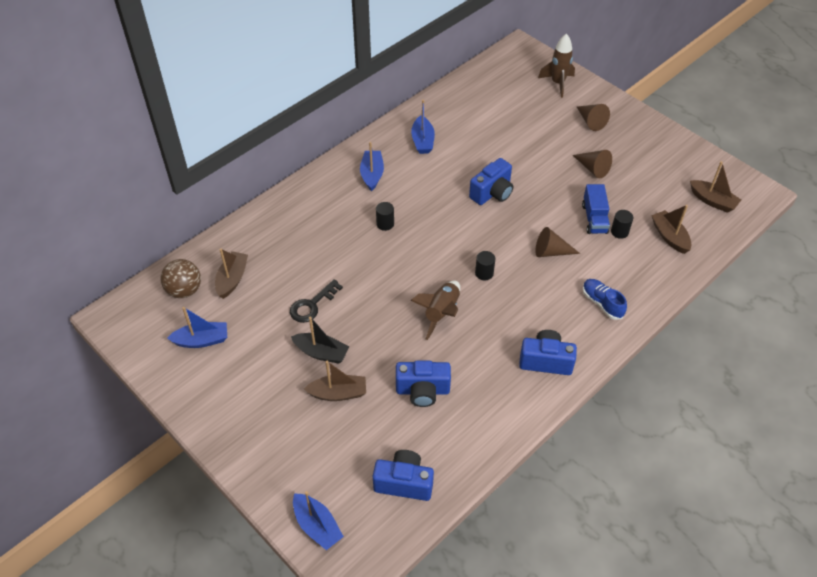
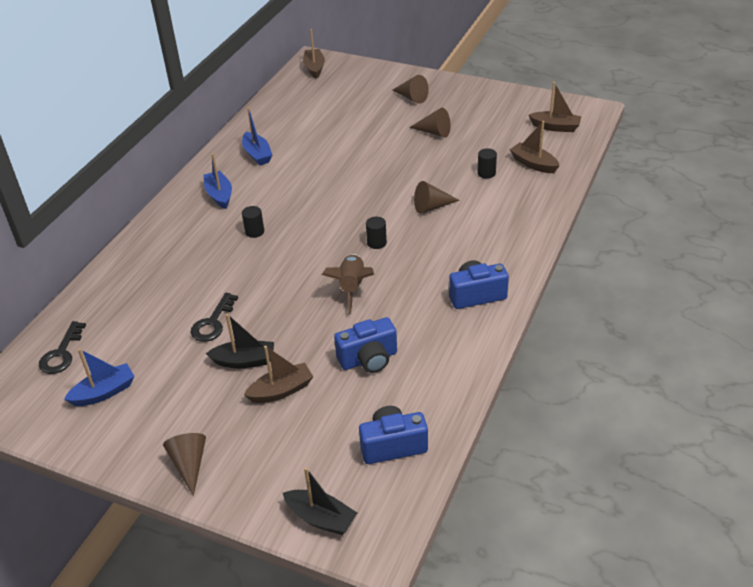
camera: 20 degrees left, 10 degrees down
brown ball [161,259,201,298] -> black key [39,321,86,374]
brown boat [215,249,248,299] -> brown boat moved to [303,29,325,79]
blue boat [293,491,344,550] -> black boat [283,467,357,535]
blue camera [469,158,513,205] -> none
brown rocket [538,33,575,98] -> none
blue truck [582,184,610,234] -> none
blue shoe [583,279,627,320] -> none
none -> brown cone [163,433,206,496]

